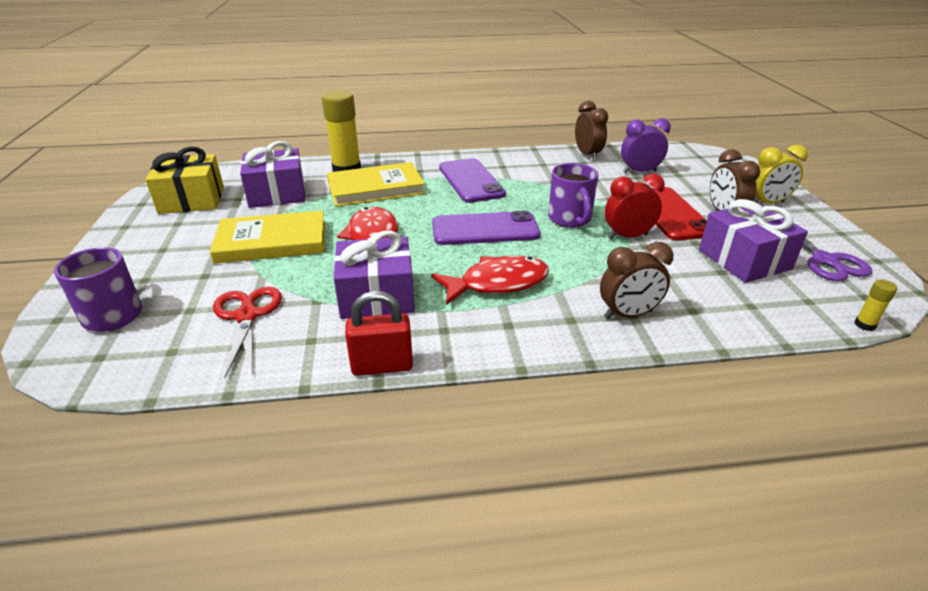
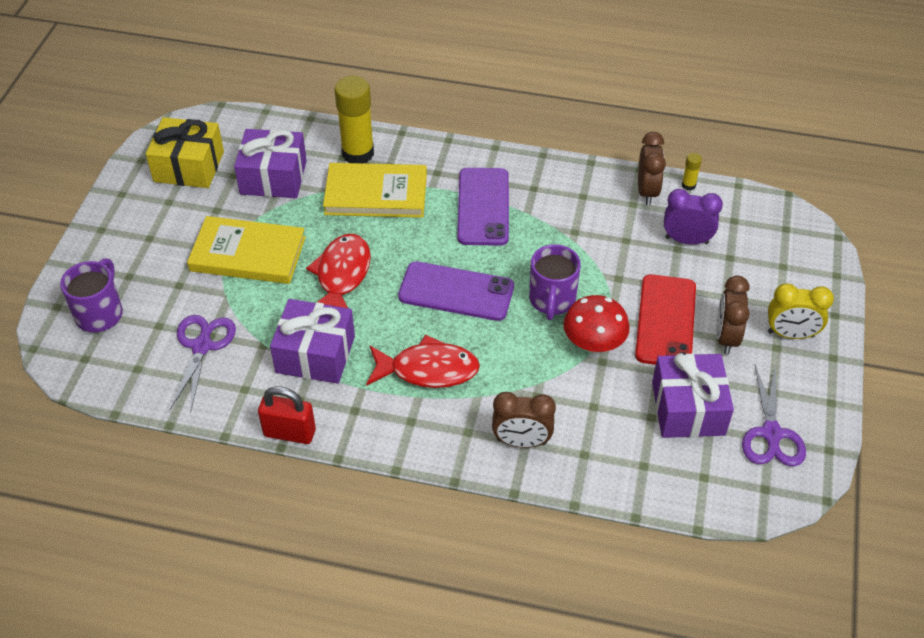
camera: 20 degrees right, 15 degrees up
red scissors [213,287,282,378] -> purple scissors [170,315,236,413]
red clock [605,174,665,239] -> red mushroom [563,295,630,353]
yellow glue stick [855,280,898,331] -> yellow glue stick moved to [682,153,702,190]

